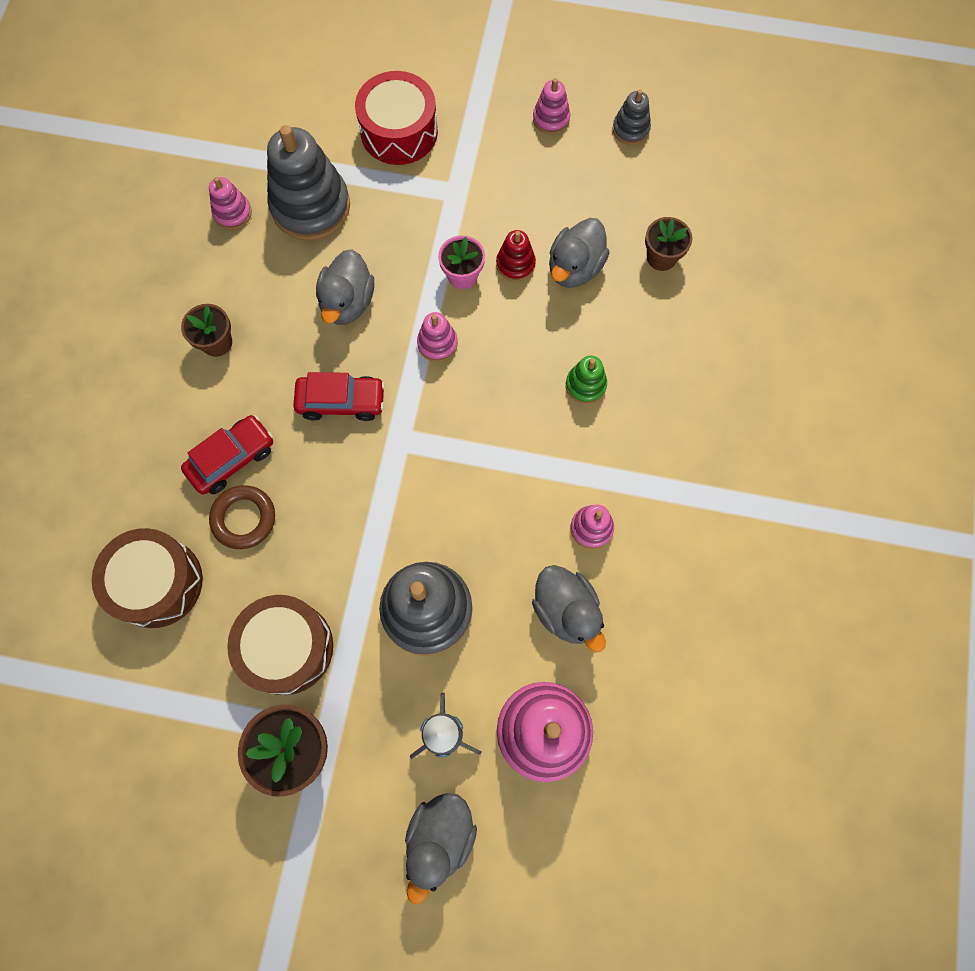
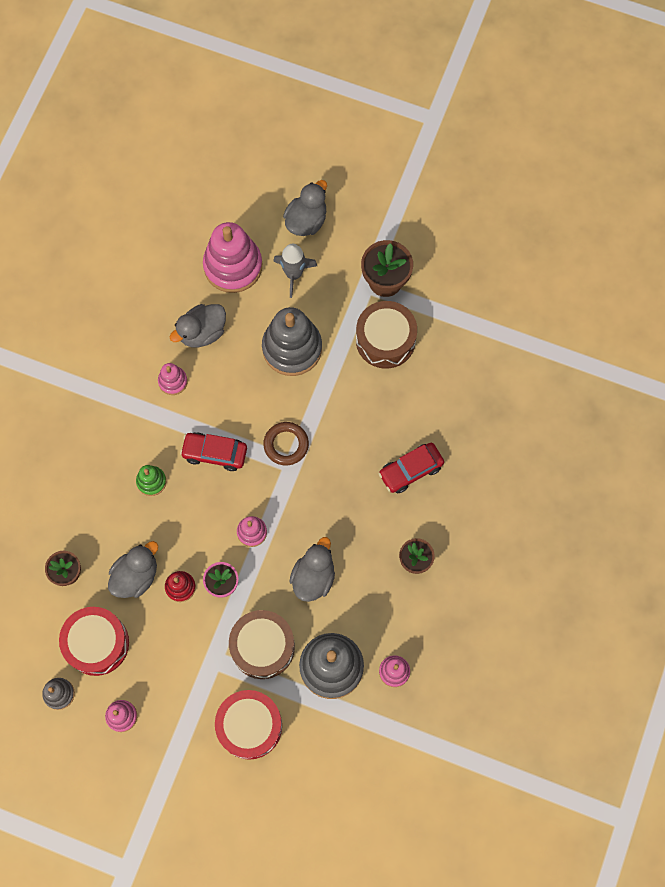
camera: 170 degrees left, 0 degrees up
brown drum [92,528,203,628] -> brown drum moved to [229,610,295,679]
brown ring [209,485,275,549] -> brown ring moved to [263,422,309,466]
red car [293,372,385,421] -> red car moved to [180,432,247,471]
grey duck [532,565,606,652] -> grey duck turned 105 degrees counterclockwise [170,304,226,348]
none -> red drum [59,607,129,676]

